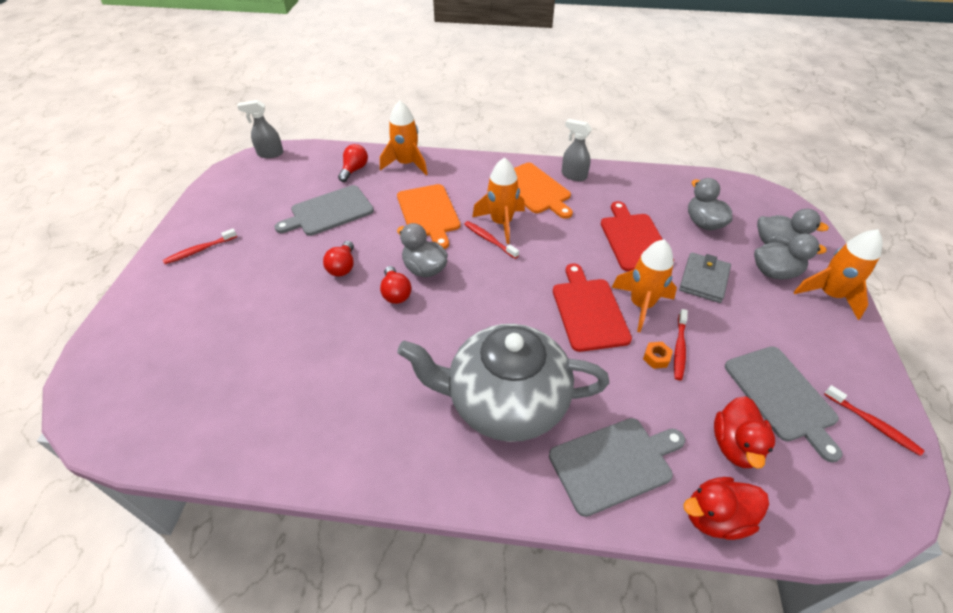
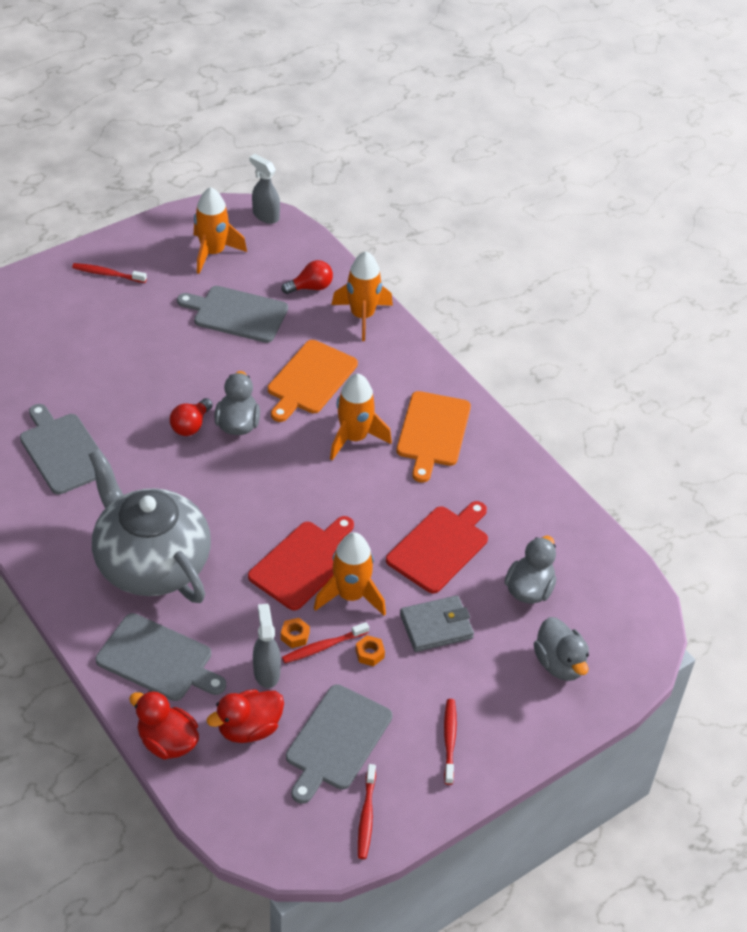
camera: 45 degrees right, 0 degrees up
red light bulb [323,241,354,277] -> none
red toothbrush [464,221,519,259] -> red toothbrush moved to [444,699,457,785]
grey spray bottle [562,119,592,181] -> grey spray bottle moved to [253,604,281,688]
grey duck [754,233,827,280] -> none
orange rocket [794,229,883,320] -> orange rocket moved to [194,187,247,274]
none -> grey cutting board [20,404,99,495]
none -> orange nut [355,635,385,666]

